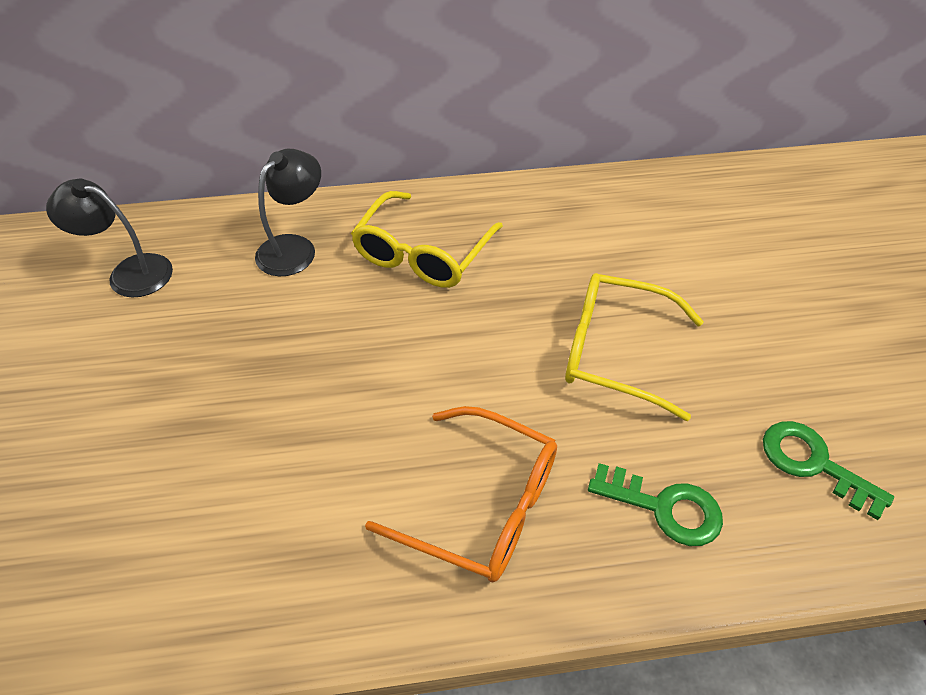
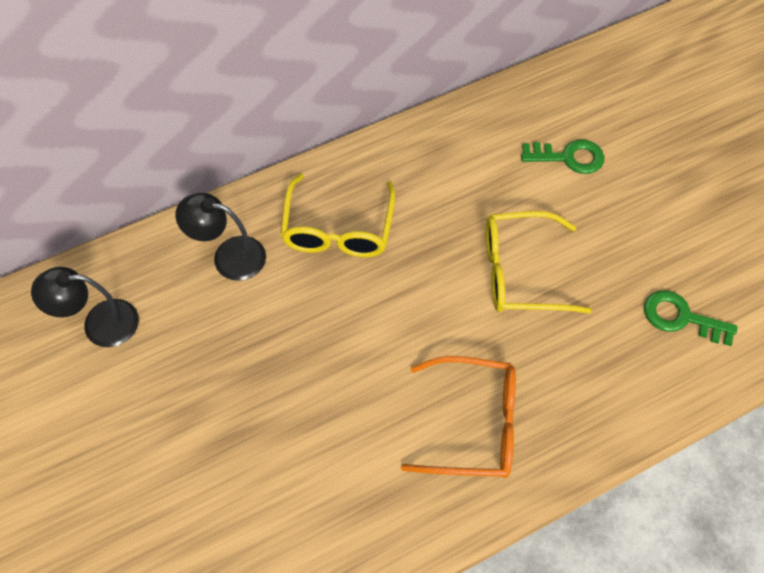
camera: 20 degrees left, 10 degrees up
black lamp [255,149,321,276] -> black lamp turned 90 degrees counterclockwise [175,193,266,281]
green key [588,463,723,546] -> green key moved to [521,140,604,174]

